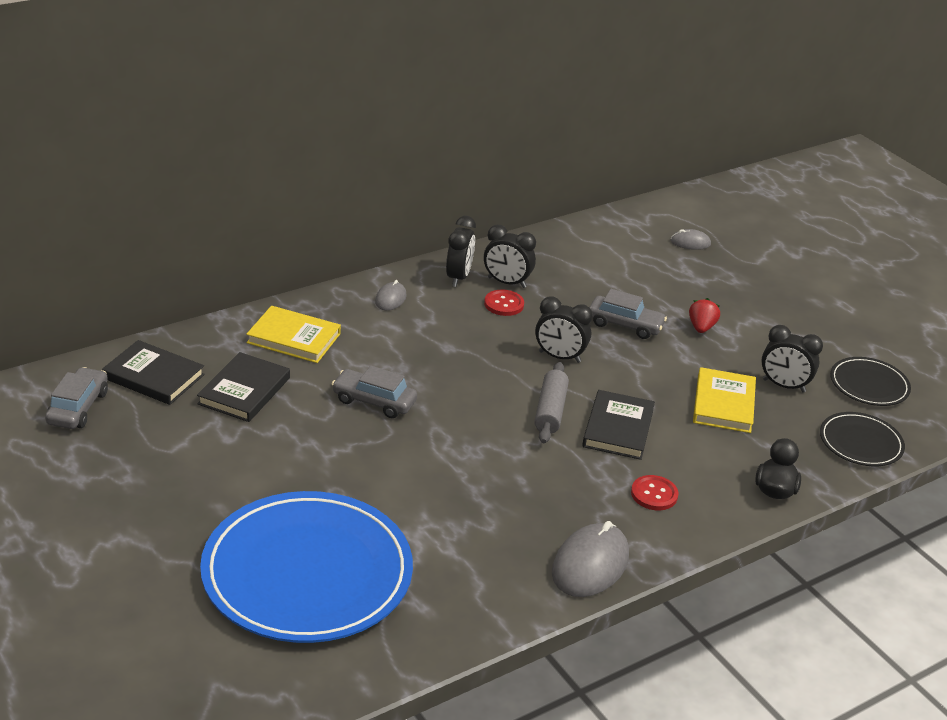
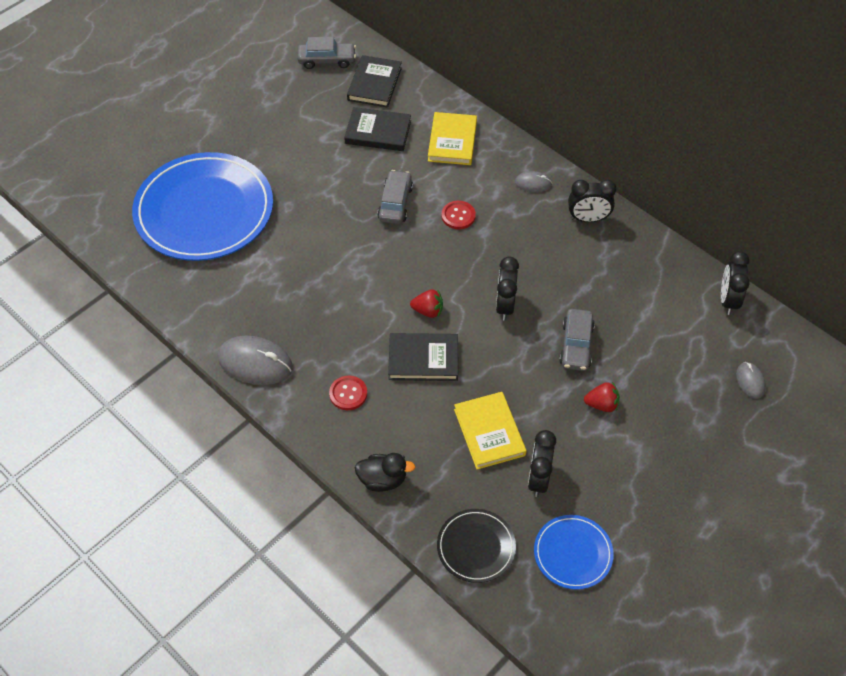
camera: 80 degrees right, 20 degrees up
black clock [484,225,536,288] -> black clock moved to [721,251,750,315]
red button [484,290,524,316] -> red button moved to [442,201,476,229]
grey rolling pin [534,362,569,443] -> red strawberry [410,289,443,318]
yellow book [693,367,756,433] -> yellow book turned 75 degrees clockwise [454,392,527,470]
black plate [830,357,911,406] -> blue plate [534,515,614,590]

